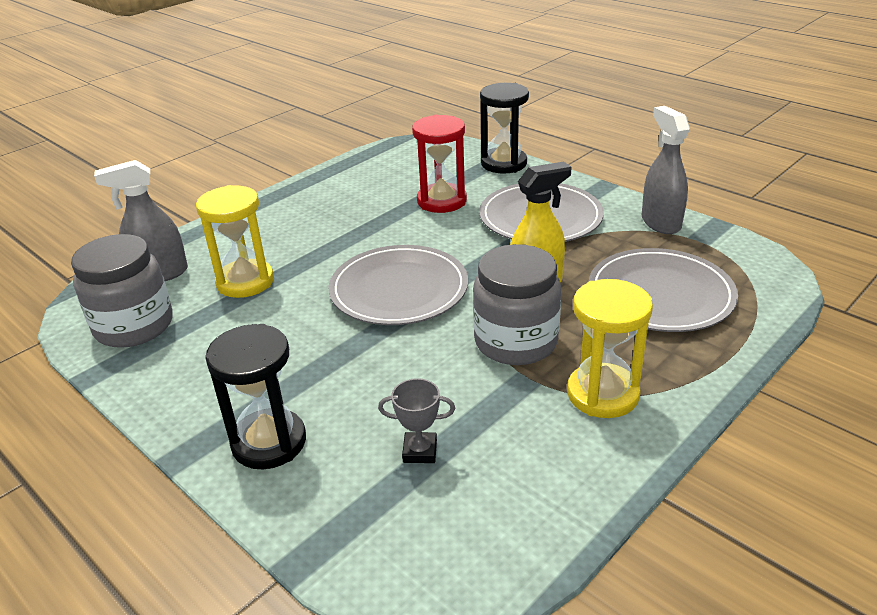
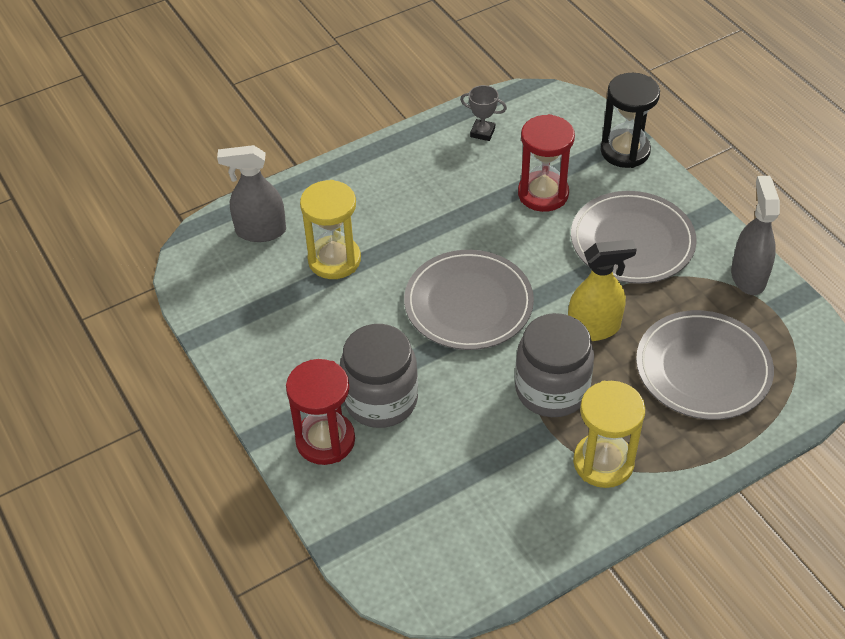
camera: 15 degrees right, 15 degrees up
grey jar [71,234,173,348] -> grey jar moved to [340,324,418,428]
black hourglass [206,324,306,469] -> red hourglass [286,359,355,465]
grey trophy [378,378,455,463] -> grey trophy moved to [460,85,507,141]

